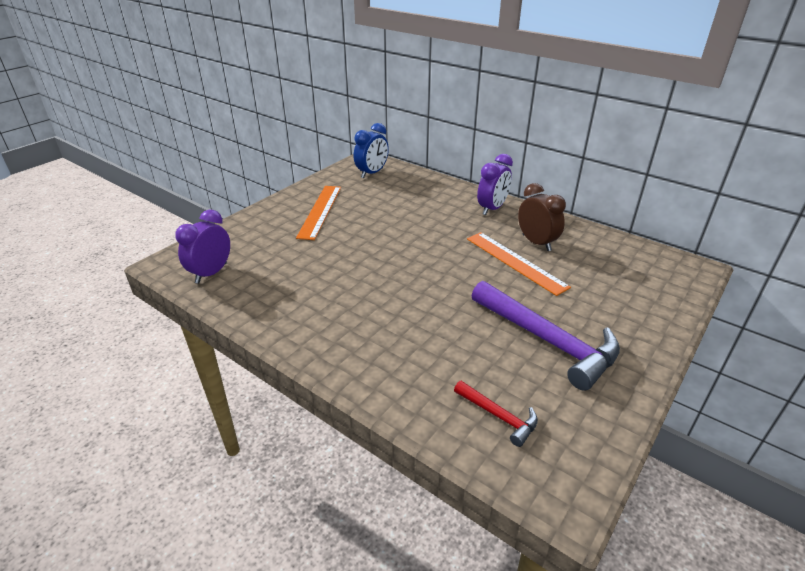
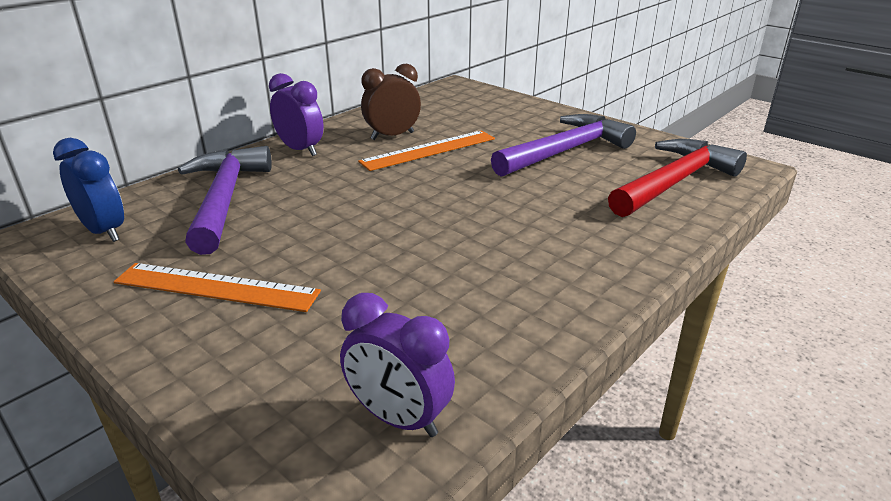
camera: 85 degrees left, 5 degrees down
red hammer [454,381,538,447] -> red hammer [608,139,747,217], size x2.06
none -> purple hammer [178,146,272,255]

